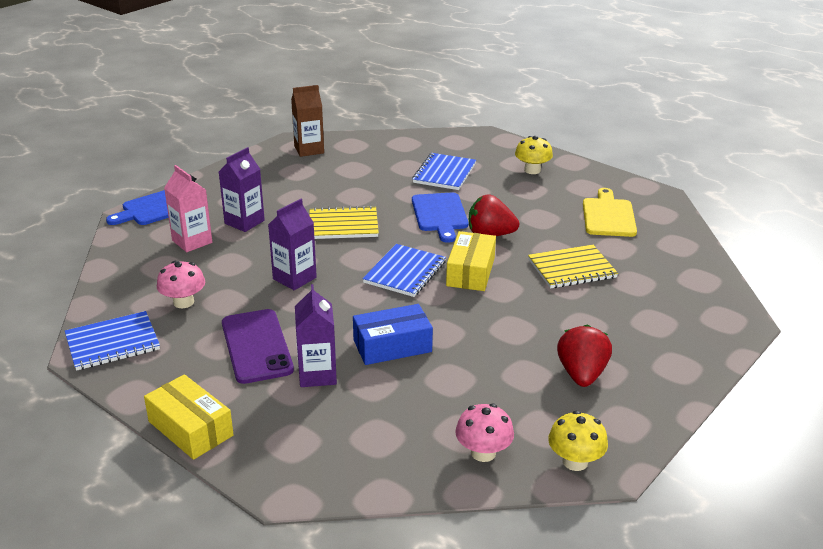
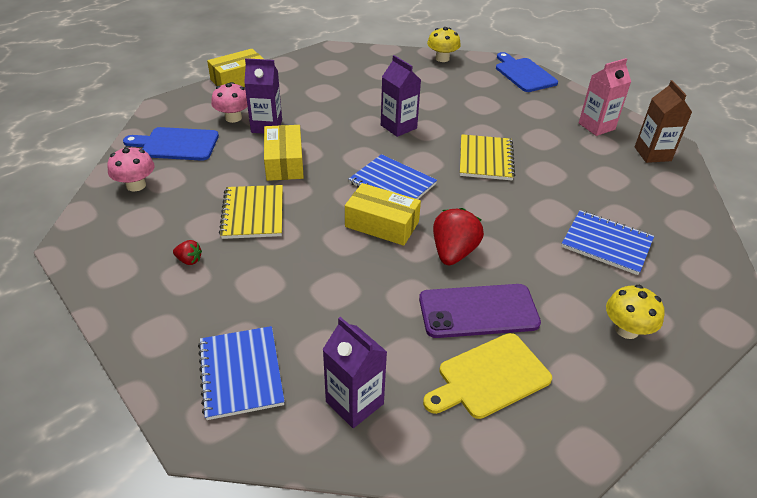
camera: 100 degrees right, 10 degrees up
blue notebook [65,311,160,371] -> blue notebook moved to [198,326,285,420]
pink mushroom [157,261,205,308] -> pink mushroom moved to [211,82,248,123]
pink carton [164,165,212,252] -> pink carton moved to [579,58,631,136]
purple carton [219,147,265,232] -> purple carton moved to [322,317,387,428]
purple phone [222,309,294,384] -> purple phone moved to [419,284,541,338]
blue box [353,304,433,365] -> yellow box [264,125,304,181]
blue cutting board [412,193,469,243] -> blue cutting board moved to [123,127,219,161]
yellow notebook [528,245,618,288] -> yellow notebook moved to [219,185,283,239]
yellow mushroom [548,411,608,471] -> yellow mushroom moved to [427,27,461,62]
red strawberry [557,324,612,387] -> red strawberry [173,240,202,265], size x0.48
yellow cutting board [583,188,637,237] -> yellow cutting board turned 135 degrees clockwise [423,333,552,419]

